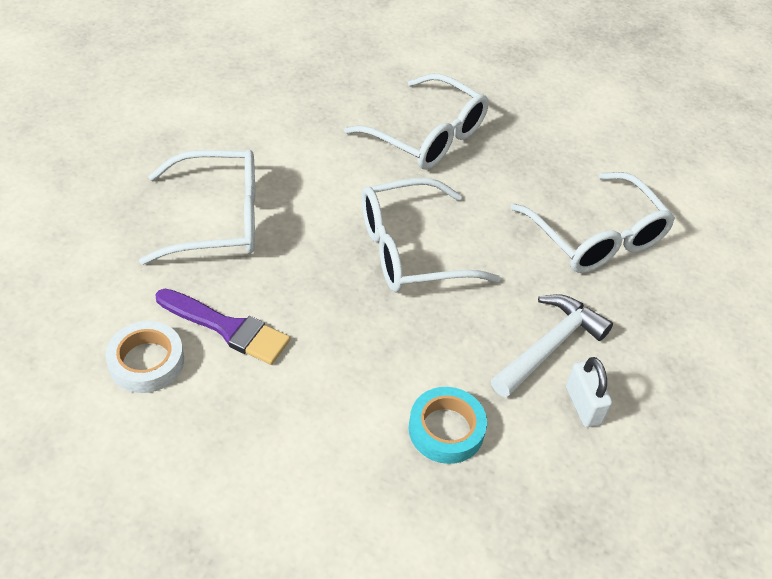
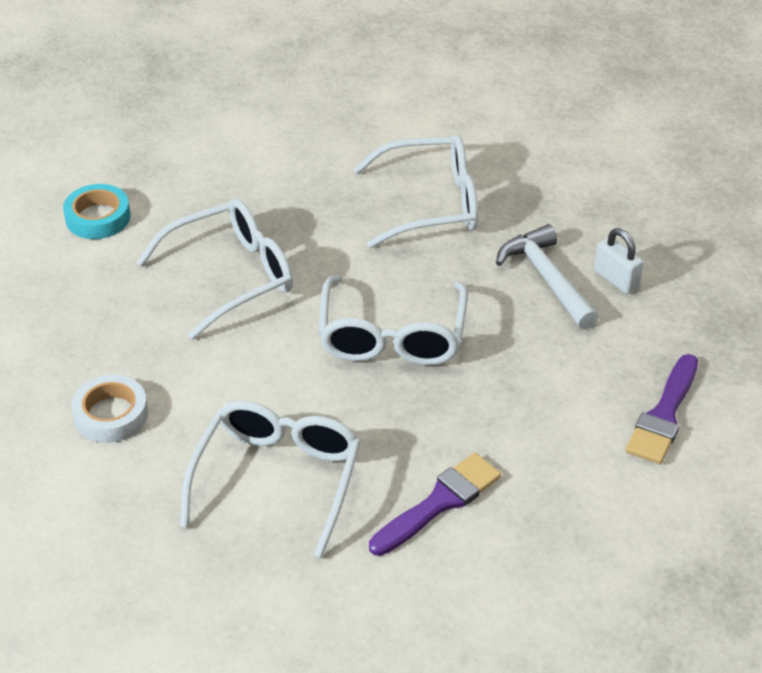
camera: 65 degrees left, 5 degrees down
white tape [105,321,184,393] -> white tape moved to [71,375,148,443]
turquoise tape [409,387,487,464] -> turquoise tape moved to [63,184,130,239]
white padlock [566,357,612,427] -> white padlock turned 45 degrees clockwise [594,228,643,294]
none -> purple brush [625,354,698,464]

